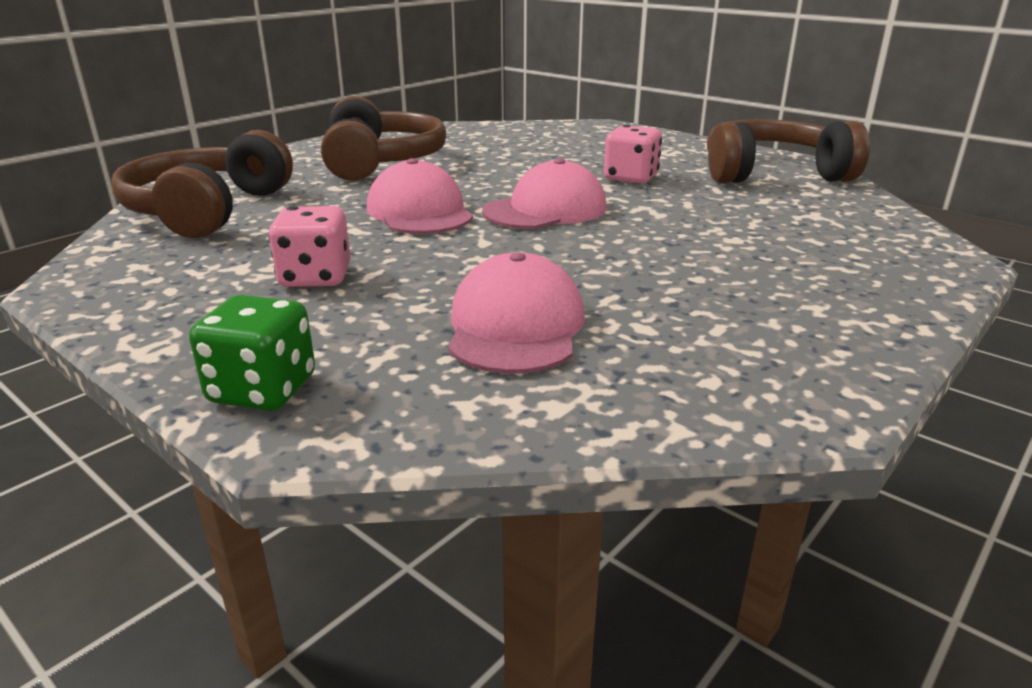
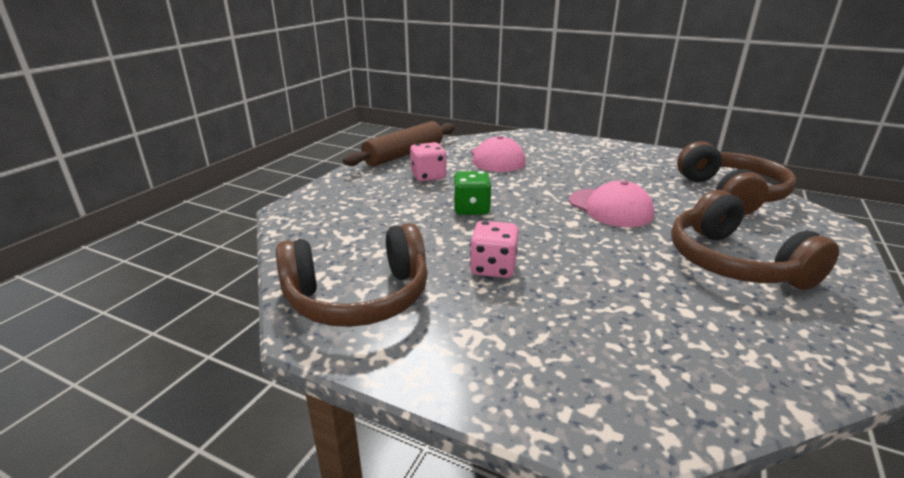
camera: 165 degrees right, 0 degrees up
green dice [189,295,315,411] -> green dice moved to [453,171,491,215]
pink dice [268,206,350,287] -> pink dice moved to [410,142,447,181]
pink cap [482,158,607,229] -> none
none -> brown rolling pin [343,121,455,167]

